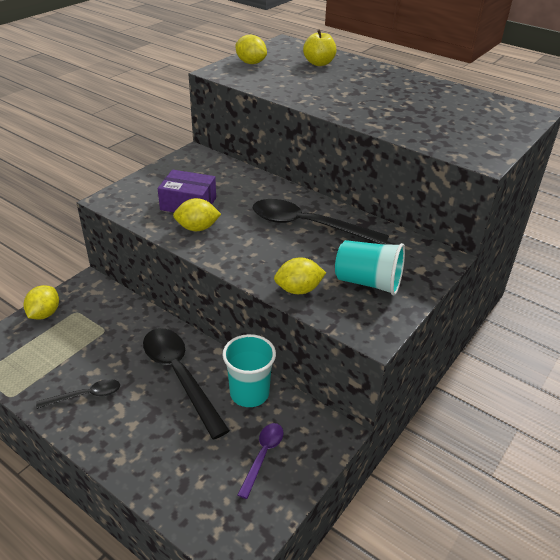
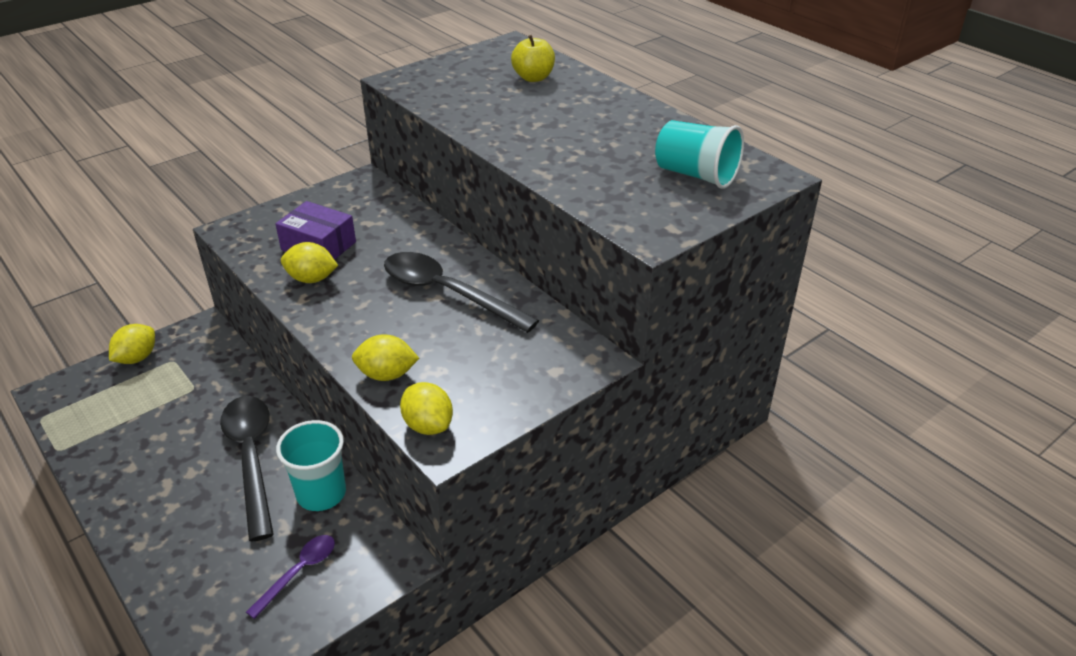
camera: 15 degrees right, 0 degrees up
black spoon [36,379,120,409] -> none
yellow lemon [235,35,267,64] -> yellow lemon moved to [400,382,453,435]
turquoise cup [335,240,405,295] -> turquoise cup moved to [655,120,744,189]

